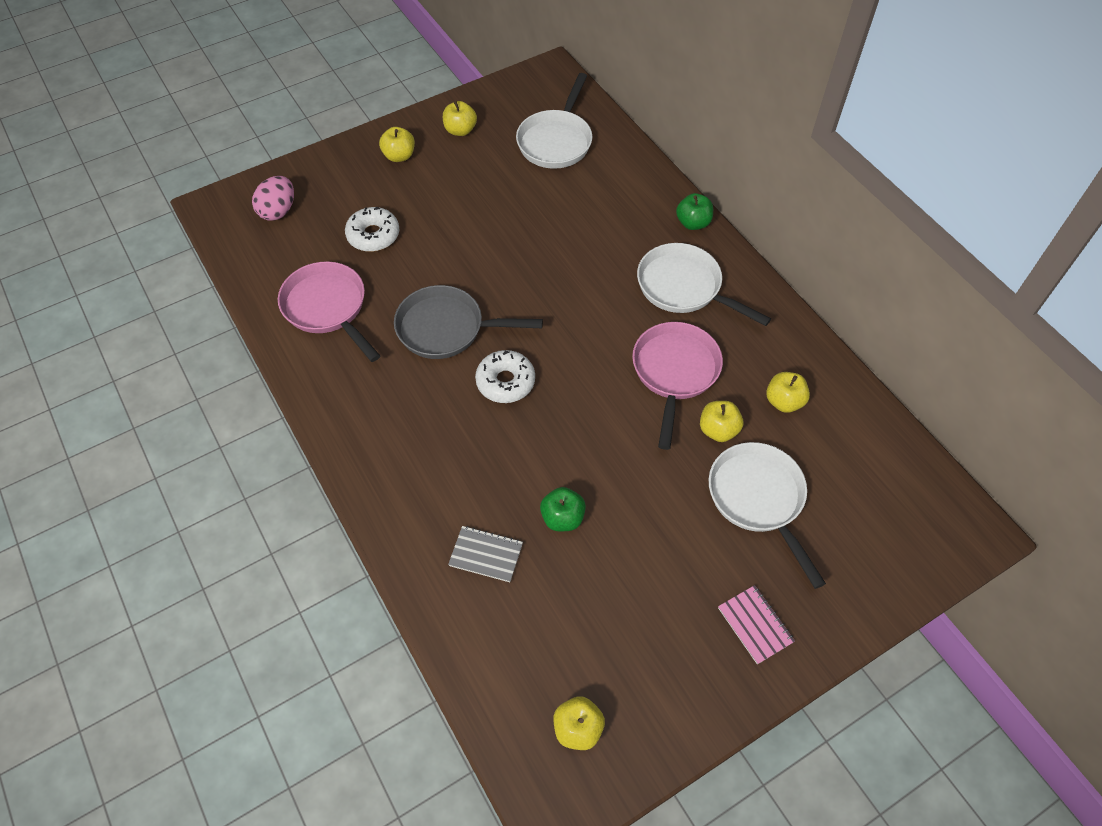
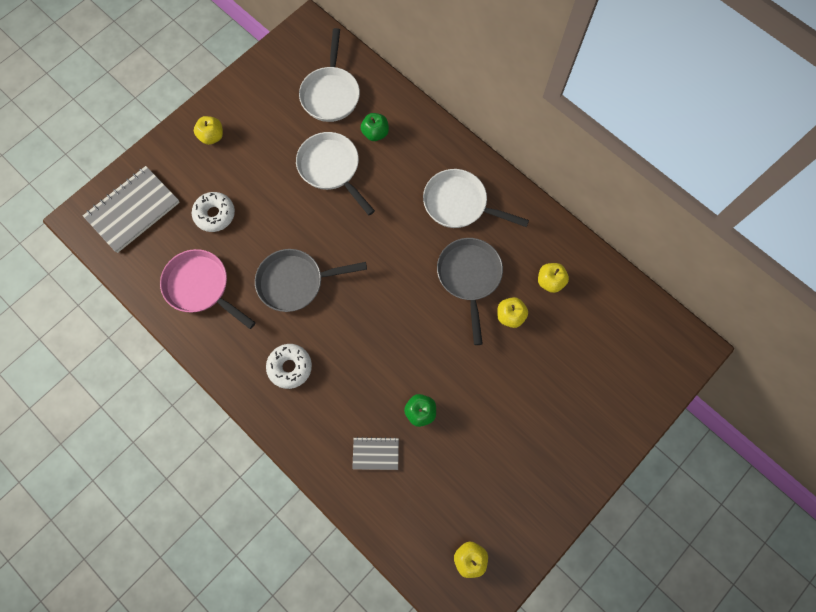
camera: 15 degrees left, 15 degrees up
pink egg [252,176,294,221] -> grey notebook [83,166,180,253]
yellow apple [443,101,477,136] -> none
white donut [475,350,535,403] -> white donut moved to [266,344,312,389]
pink pan [632,322,723,450] -> grey pan [437,238,503,345]
green apple [676,193,713,230] -> green apple moved to [361,113,389,141]
white pan [709,442,826,589] -> white pan moved to [296,132,375,215]
pink notebook [718,585,795,664] -> none

